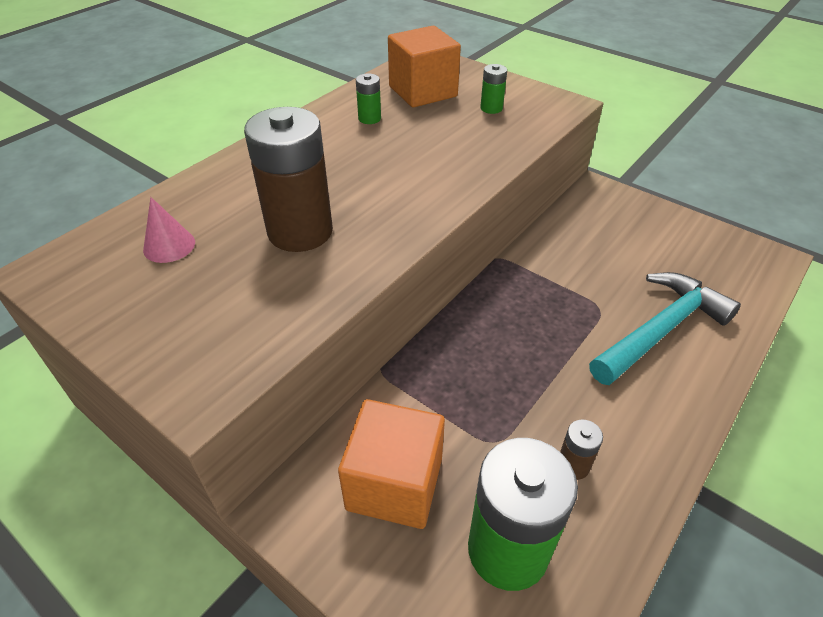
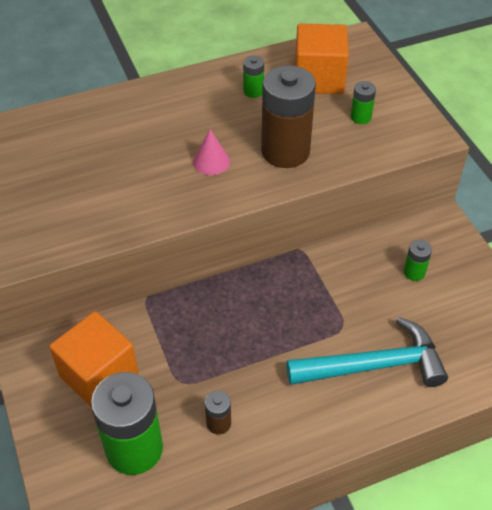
camera: 30 degrees right, 5 degrees up
pink cone [143,197,195,263] -> pink cone moved to [193,129,230,175]
brown battery [244,107,333,252] -> brown battery moved to [261,65,316,168]
none -> green battery [404,240,432,281]

